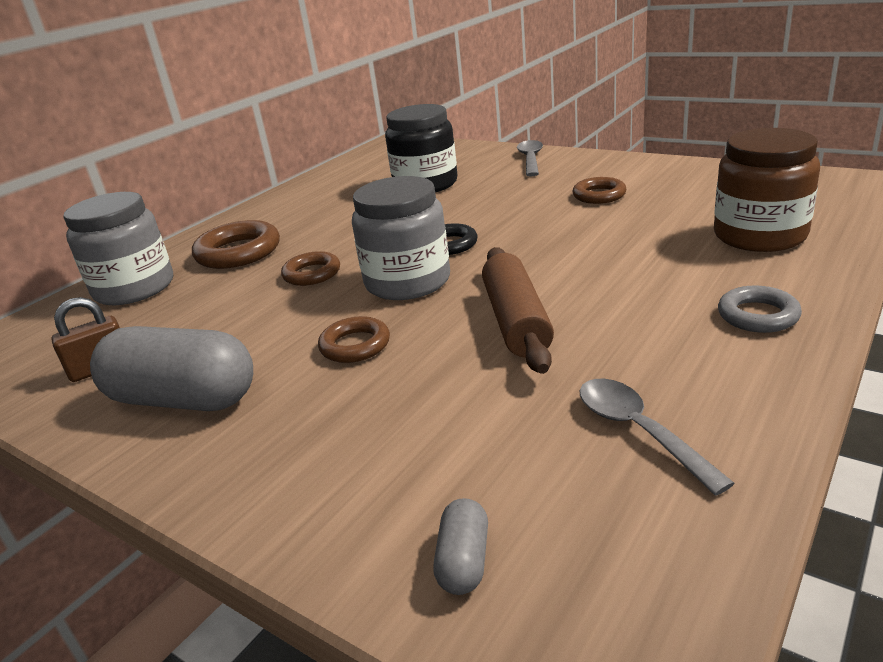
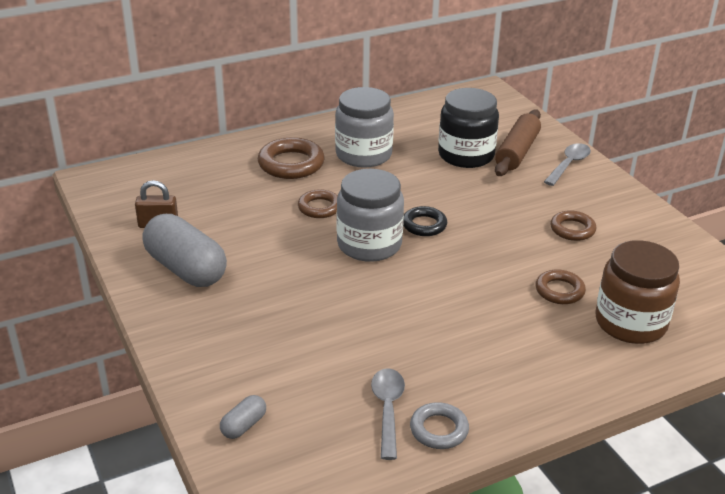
camera: 25 degrees right, 5 degrees up
grey jar [64,192,173,305] -> grey jar moved to [335,87,394,168]
brown ring [318,316,390,363] -> brown ring moved to [536,270,586,304]
brown rolling pin [482,247,554,374] -> brown rolling pin moved to [495,109,541,176]
grey ring [718,285,802,333] -> grey ring moved to [410,402,469,449]

